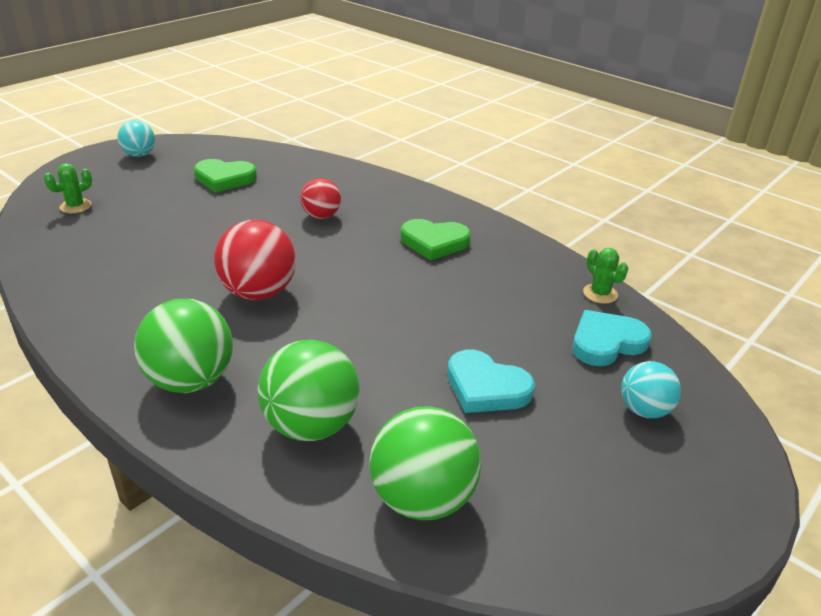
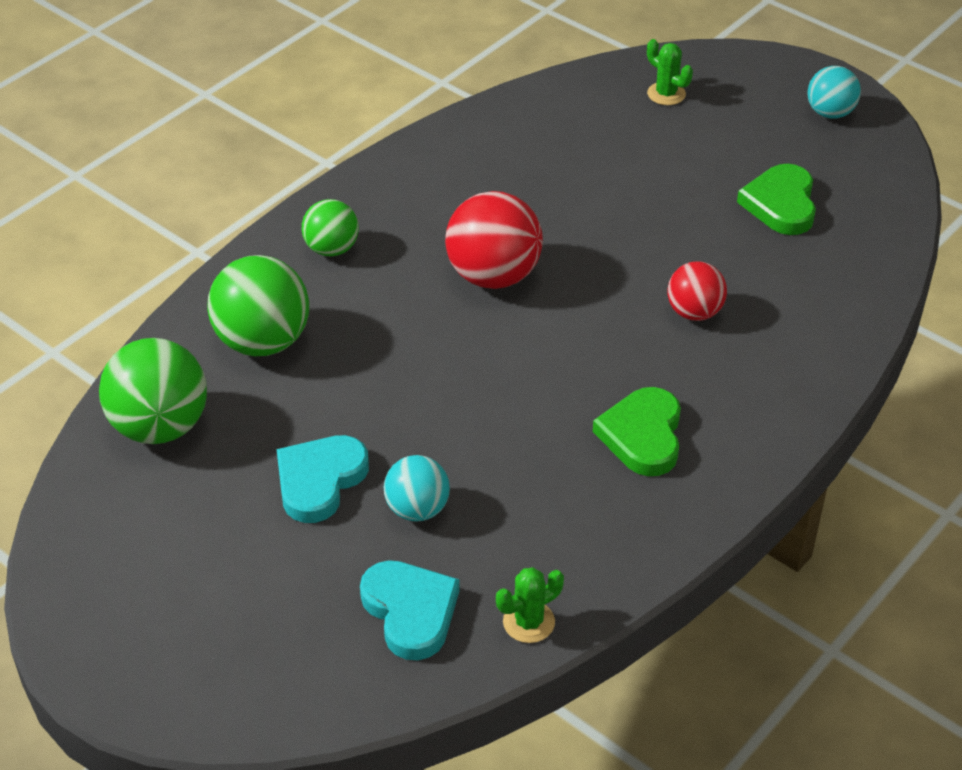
camera: 90 degrees right, 10 degrees up
green ball [134,299,233,393] -> green ball [302,199,359,256], size x0.60
turquoise ball [621,361,681,418] -> turquoise ball moved to [384,455,450,521]

